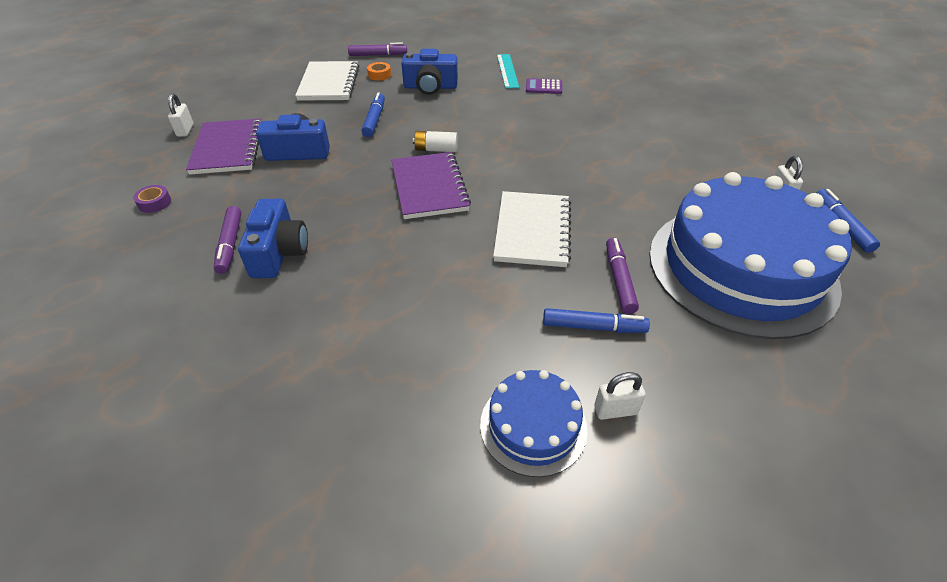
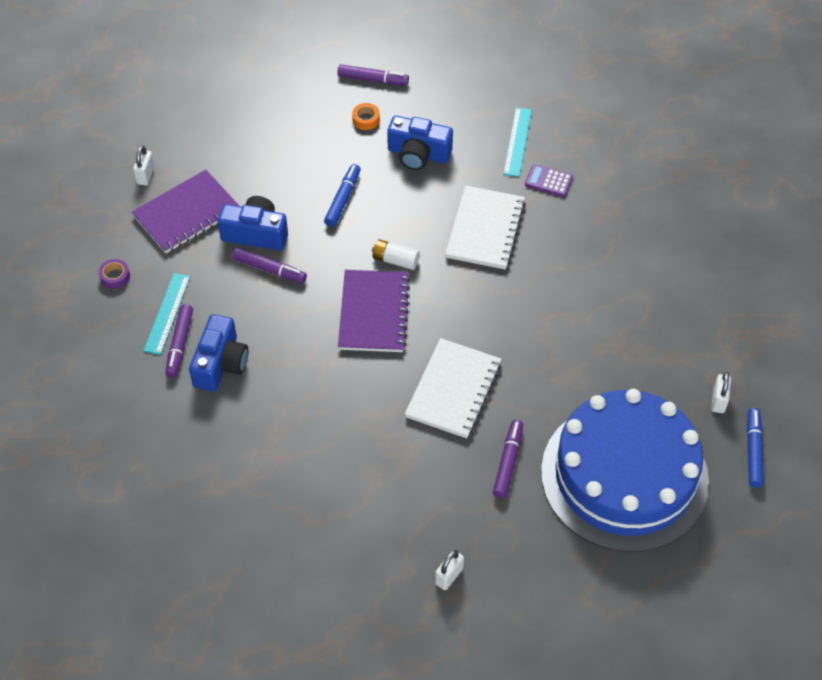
camera: 15 degrees right, 10 degrees up
purple notebook [186,118,261,175] -> purple notebook turned 45 degrees clockwise [132,170,239,253]
white notebook [295,61,359,101] -> white notebook moved to [445,186,526,269]
blue cake [480,370,588,477] -> none
blue marker [543,308,650,333] -> none
white padlock [594,372,646,420] -> white padlock turned 60 degrees counterclockwise [435,550,464,590]
none -> turquoise ruler [143,273,191,355]
none -> purple marker [232,247,307,283]

